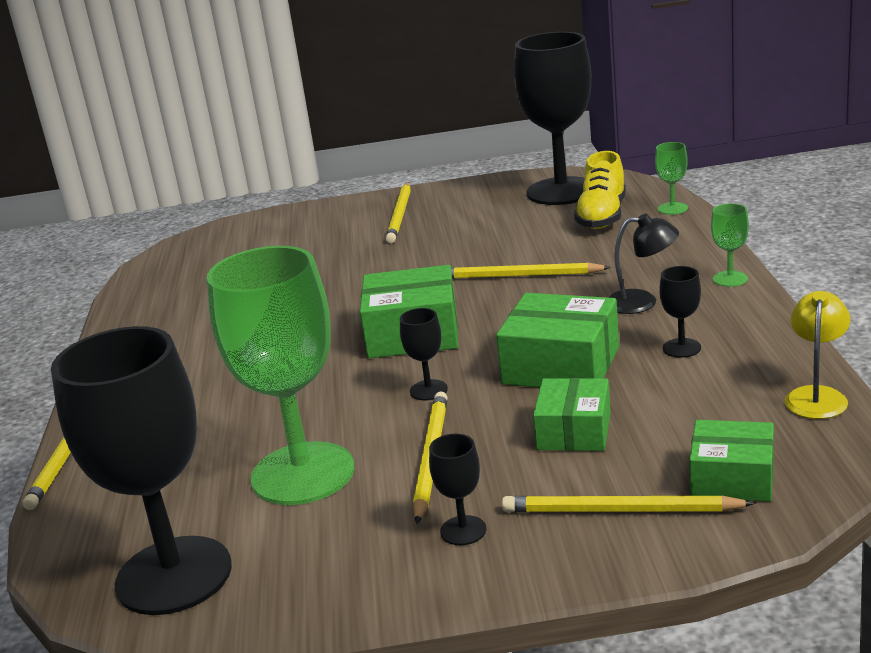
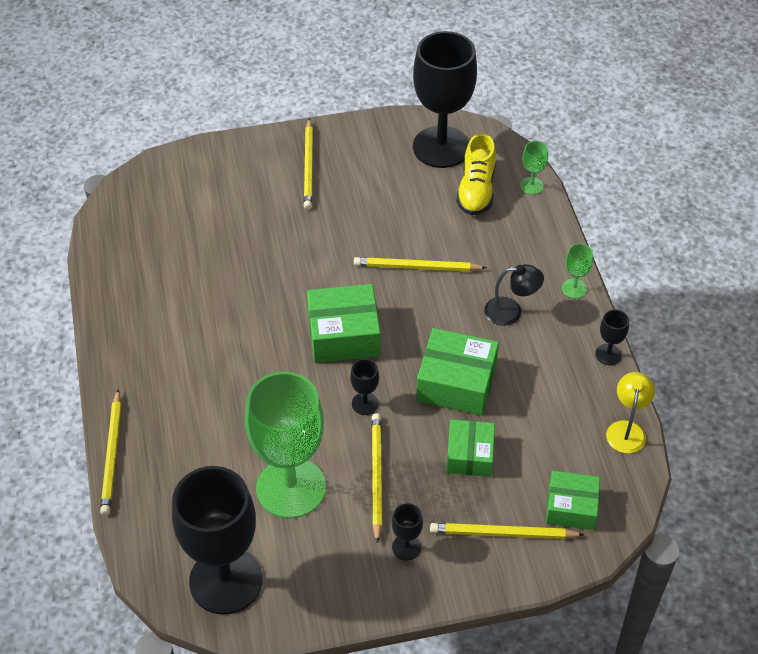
camera: 10 degrees left, 25 degrees up
black goblet [659,266,701,358] -> black goblet moved to [595,309,629,365]

